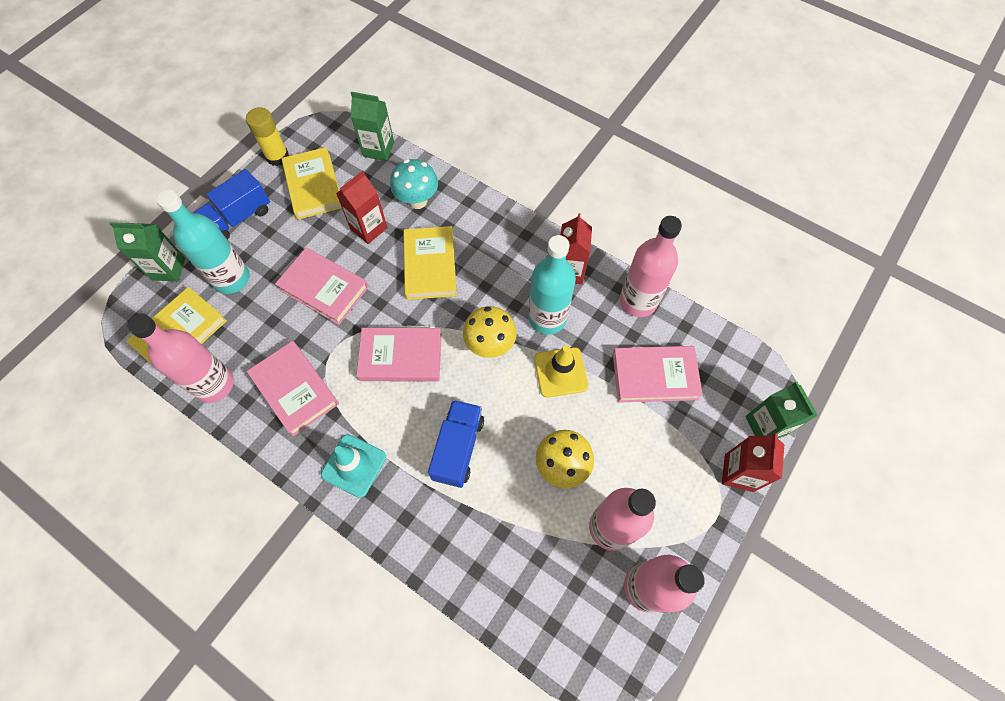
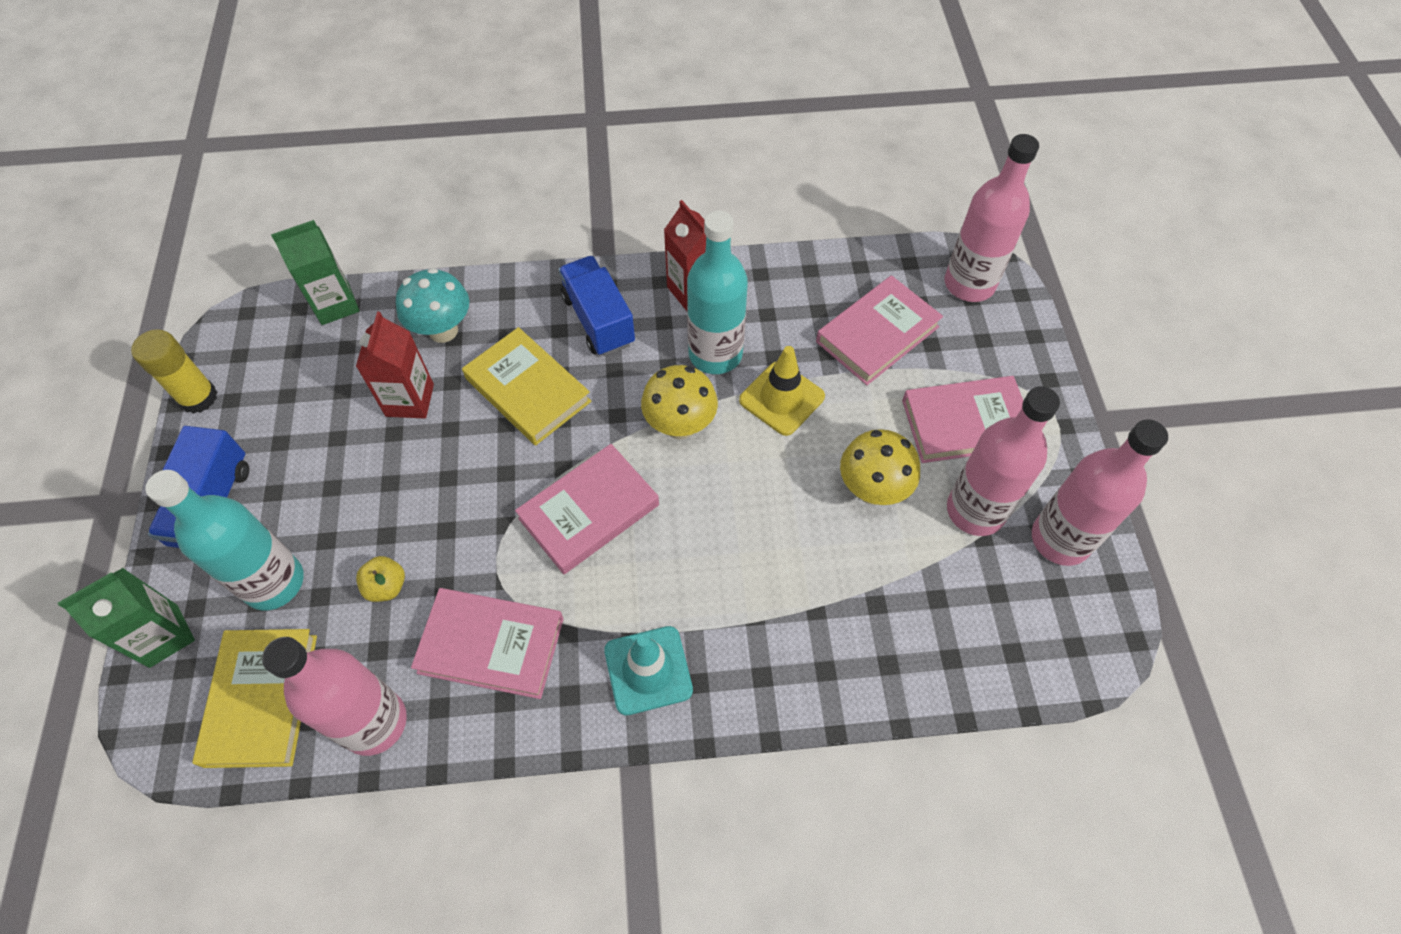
camera: 40 degrees left, 5 degrees down
pink book [275,248,369,325] -> pink book moved to [902,376,1023,463]
yellow book [282,147,342,220] -> none
blue truck [428,400,484,488] -> blue truck moved to [558,256,635,356]
pink bottle [620,216,682,317] -> pink bottle moved to [945,134,1039,302]
red carton [722,433,784,492] -> none
green carton [745,382,818,438] -> none
none -> yellow apple [356,556,405,602]

